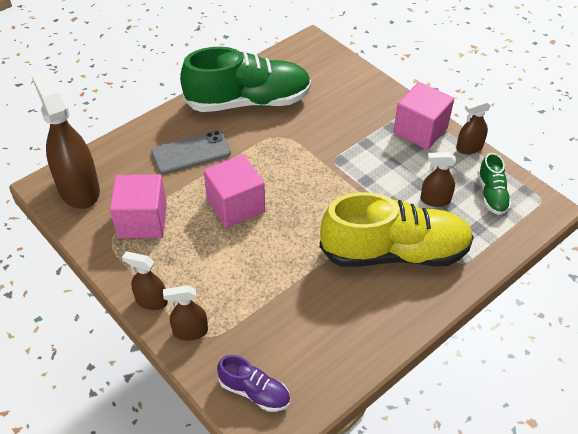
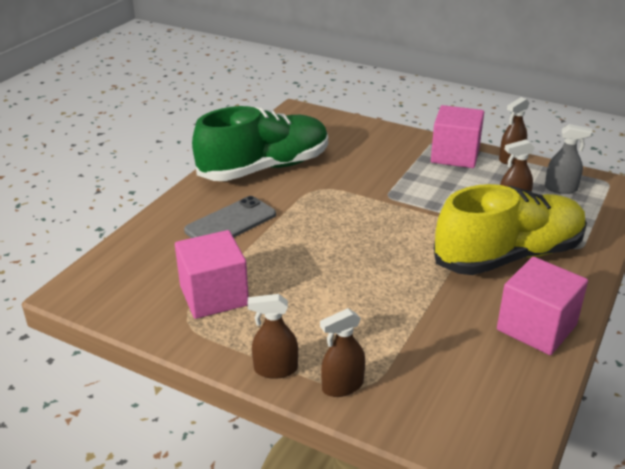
camera: 20 degrees left, 15 degrees down
brown spray bottle [31,70,100,209] -> none
pink cube [204,154,265,228] -> pink cube moved to [497,257,588,355]
purple shoe [217,355,290,412] -> none
green shoe [478,153,511,215] -> grey spray bottle [545,124,593,194]

